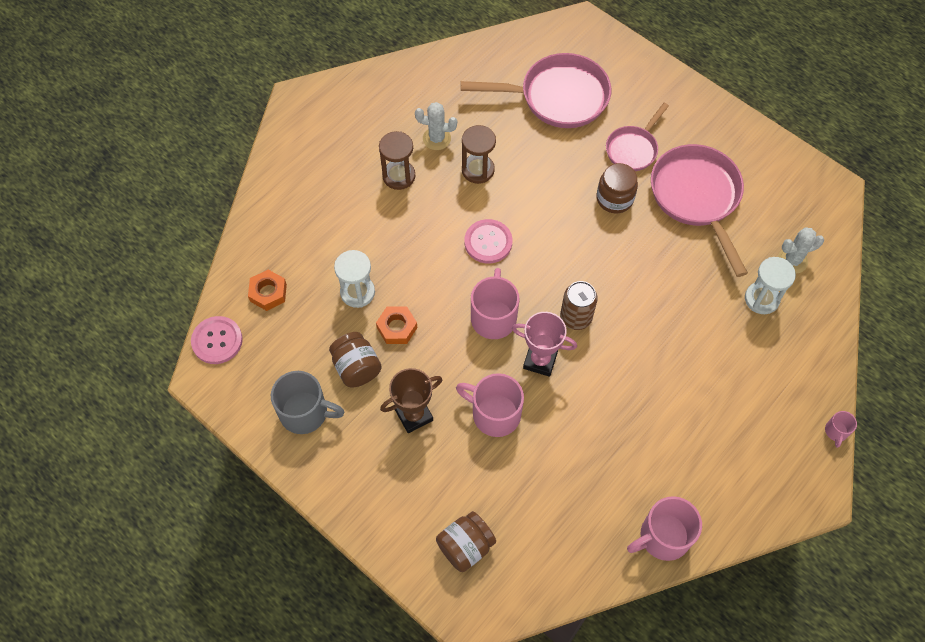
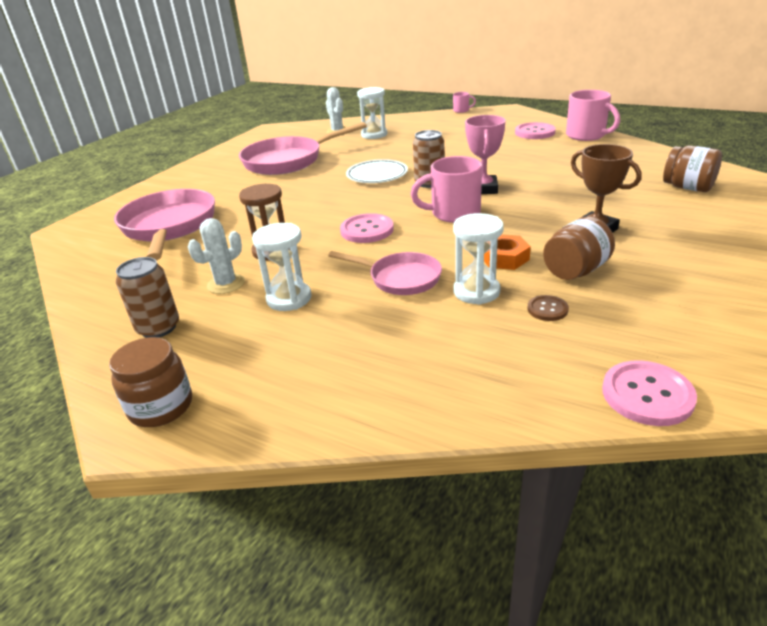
camera: 100 degrees left, 30 degrees down
orange nut [248,270,287,311] -> none
grey mug [271,371,344,434] -> none
brown hourglass [379,131,415,190] -> white hourglass [252,223,311,311]
white cactus [415,102,457,150] -> white cactus turned 45 degrees clockwise [188,218,245,294]
pink mug [456,373,524,437] -> none
brown jar [597,163,638,214] -> brown jar moved to [109,337,192,427]
pink pan [606,103,669,171] -> pink pan moved to [328,251,442,295]
none -> brown can [116,257,179,338]
none -> white plate [346,159,408,183]
none -> pink button [515,122,556,139]
none -> brown button [527,295,569,321]

